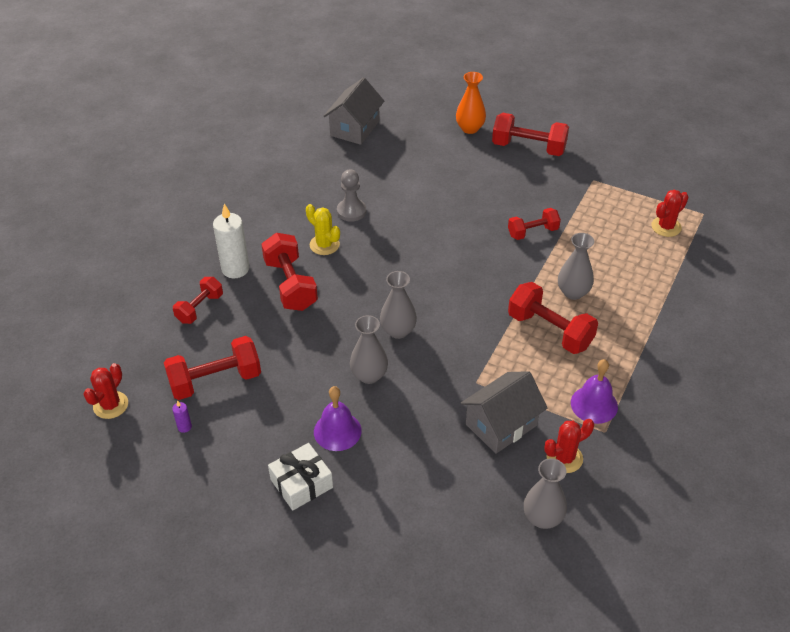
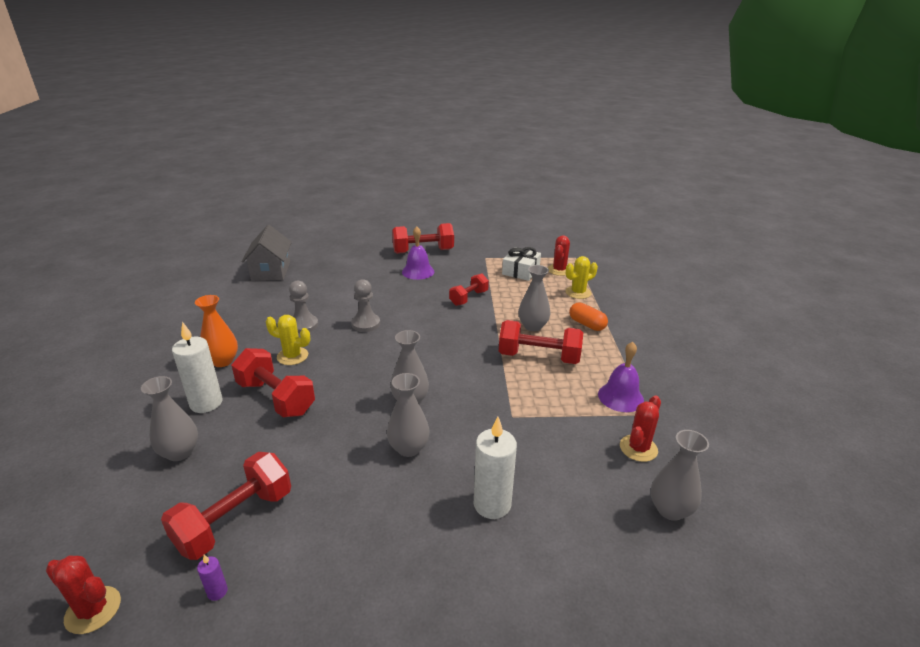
camera: 30 degrees left, 15 degrees down
red cactus [84,363,128,419] -> red cactus turned 60 degrees counterclockwise [46,555,121,634]
red dumbbell [173,277,223,324] -> grey vase [141,376,198,461]
white gift [268,443,333,510] -> white gift moved to [502,247,541,281]
purple bell [314,386,362,451] -> purple bell moved to [402,226,434,280]
orange vase [456,72,486,134] -> orange vase moved to [195,295,238,367]
grey house [461,371,548,454] -> none
none -> grey pawn [351,279,380,332]
none -> white candle [474,417,517,519]
none -> yellow cactus [566,256,598,299]
none -> orange capsule [569,302,608,331]

